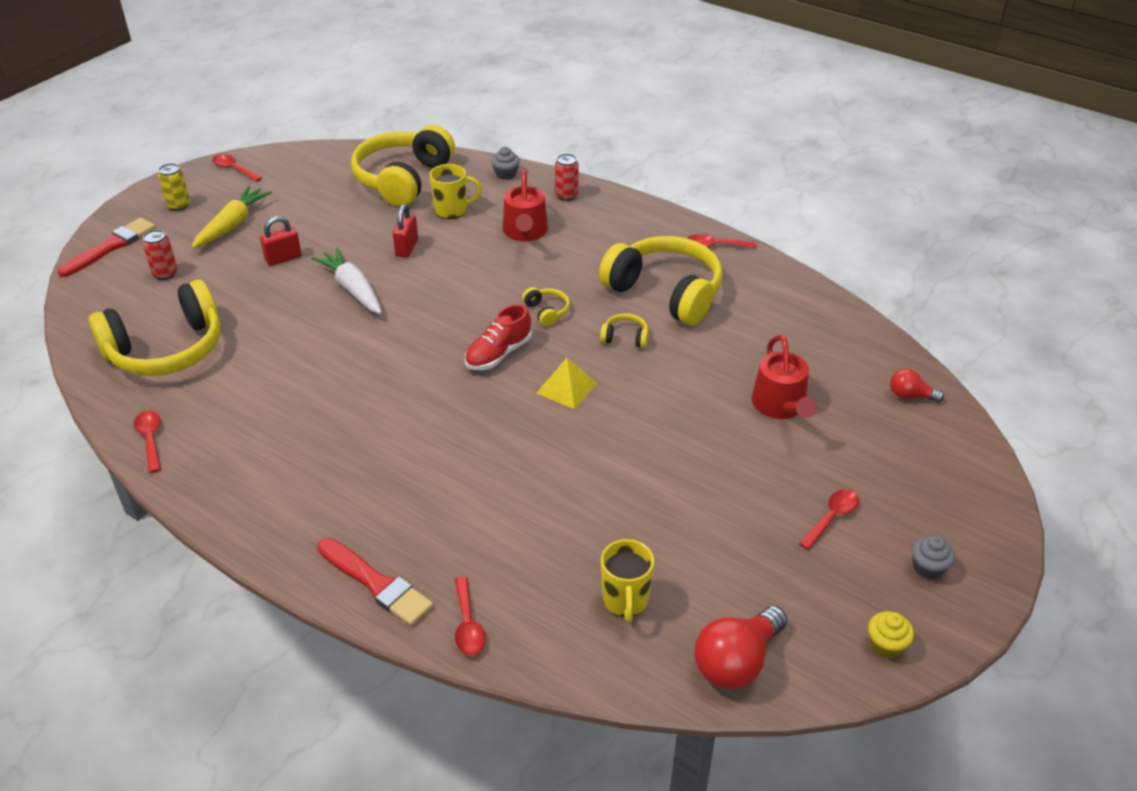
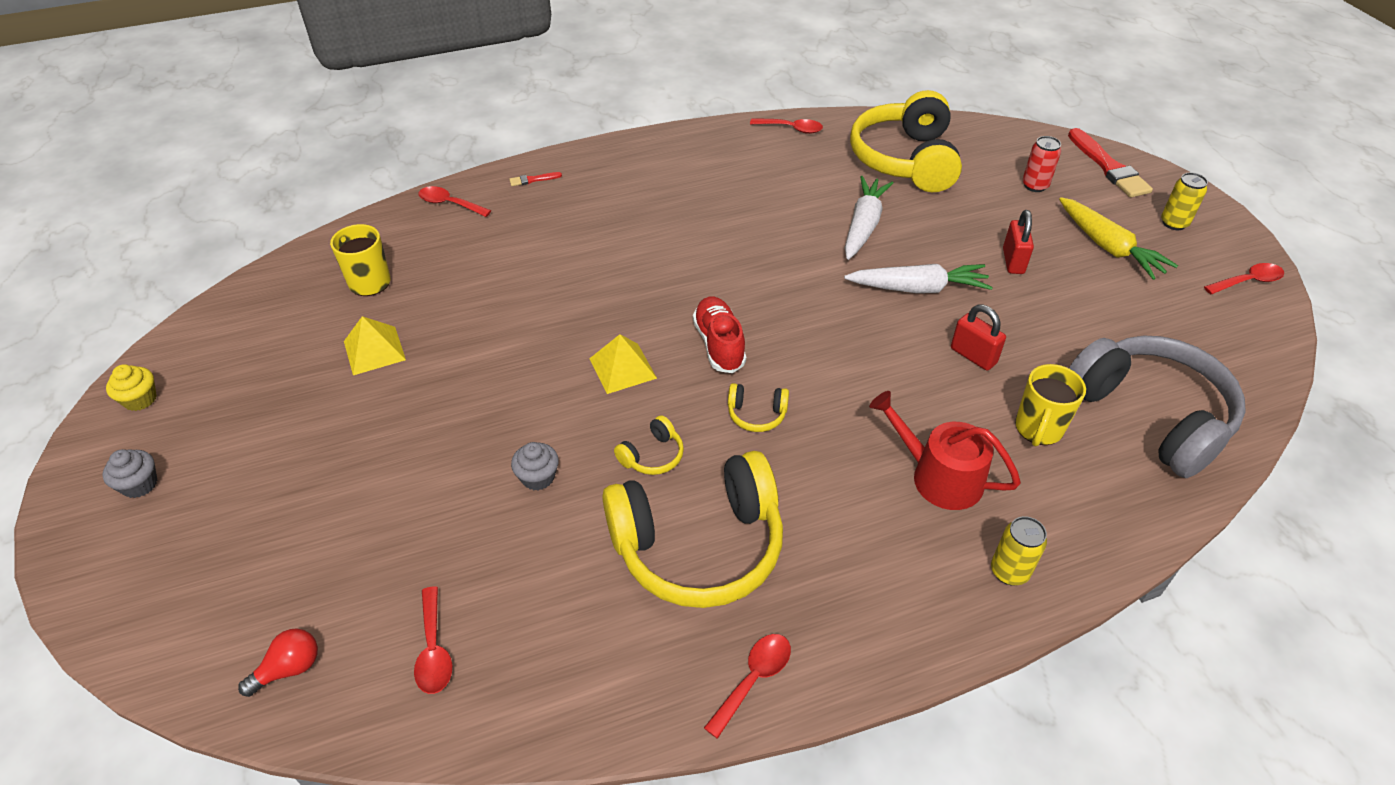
camera: 125 degrees right, 5 degrees up
red brush [317,538,433,626] -> red brush [509,172,562,186], size x0.44
yellow headphones [351,125,455,207] -> grey headphones [1069,336,1246,478]
grey cupcake [491,147,520,180] -> grey cupcake moved to [511,442,559,490]
red can [555,154,579,201] -> yellow can [991,516,1047,585]
red light bulb [694,606,787,689] -> none
red watering can [752,335,817,419] -> none
red spoon [799,489,859,550] -> red spoon moved to [414,586,452,694]
none -> yellow pyramid [344,316,406,375]
none -> white carrot [845,176,893,260]

